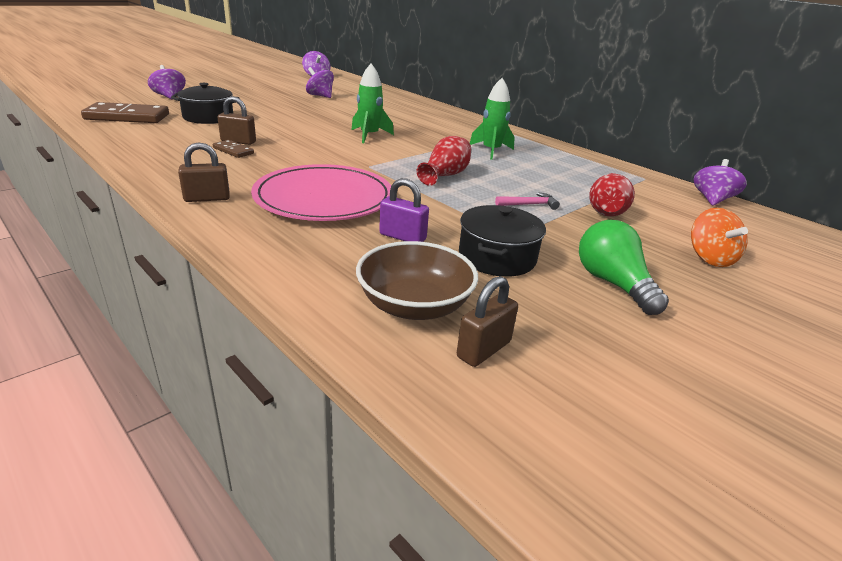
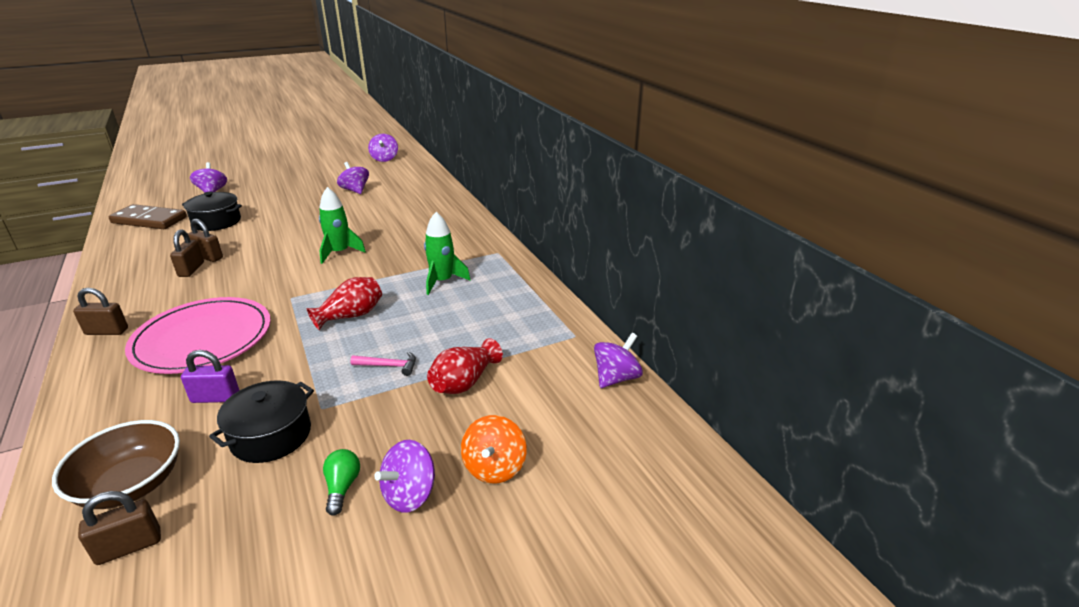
camera: 20 degrees right, 0 degrees up
brown domino [213,140,254,158] -> brown padlock [170,229,204,277]
purple padlock [379,178,429,242] -> purple padlock turned 45 degrees counterclockwise [181,350,239,403]
green light bulb [579,220,669,315] -> green light bulb [323,449,360,516], size x0.58
none -> purple spinning top [374,440,435,513]

